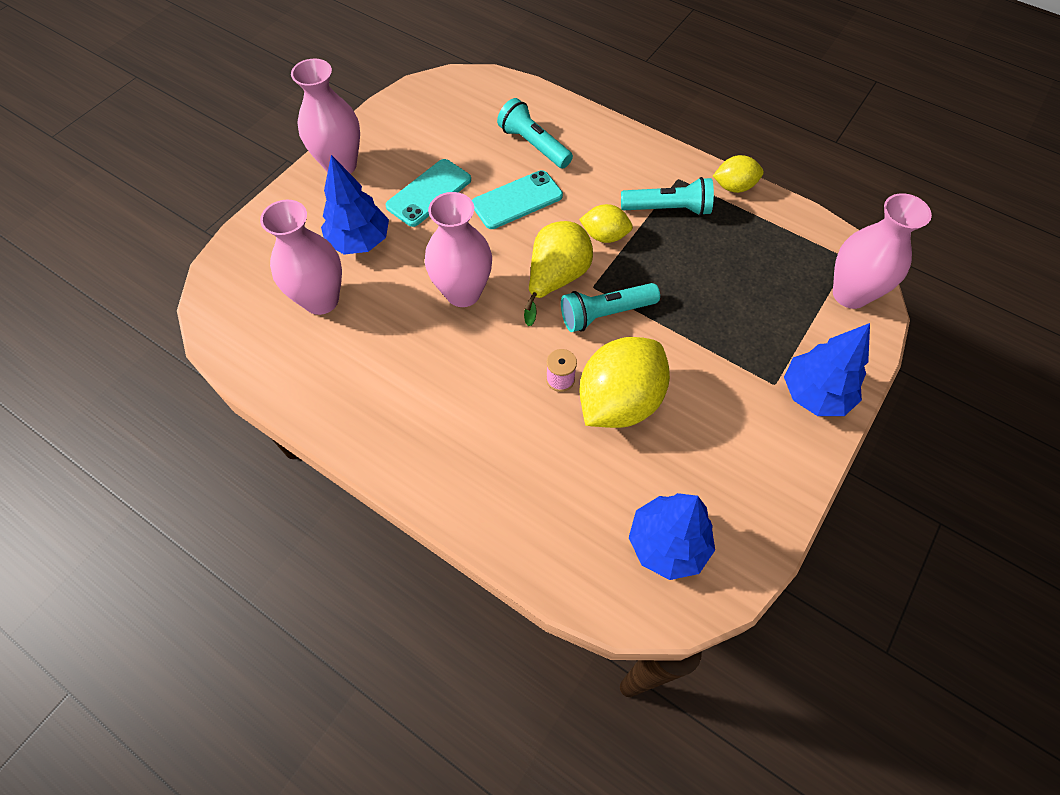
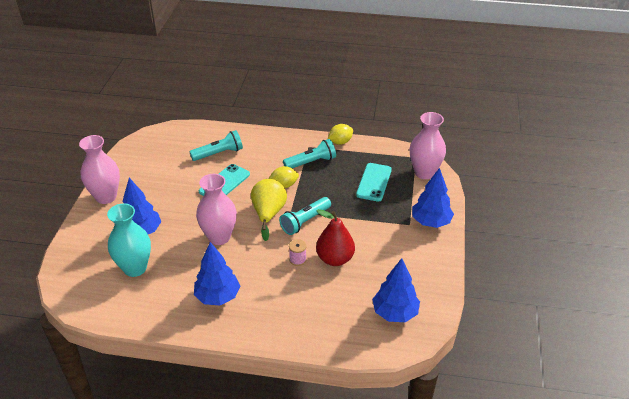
camera: 25 degrees left, 20 degrees down
pink vase [260,200,342,315] -> turquoise vase [107,203,151,277]
turquoise phone [385,159,471,227] -> turquoise phone moved to [356,163,392,202]
turquoise flashlight [497,98,573,168] -> turquoise flashlight turned 135 degrees clockwise [190,130,243,161]
yellow lemon [579,337,670,428] -> red pear [316,209,355,266]
none -> blue tree [194,242,240,305]

